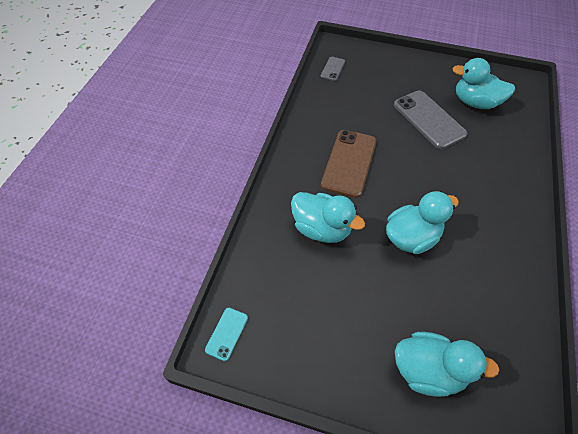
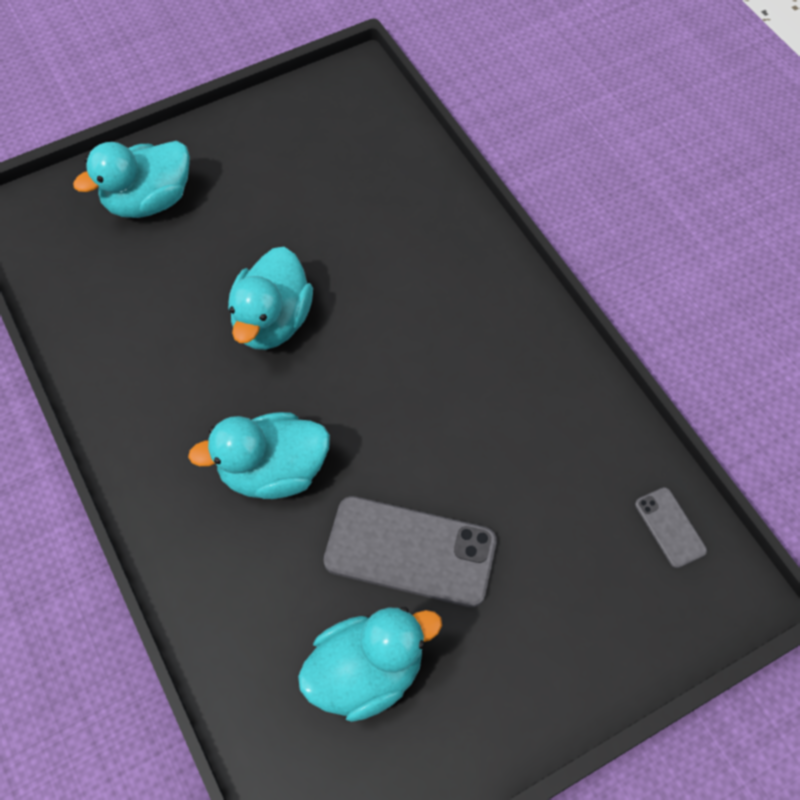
camera: 135 degrees right, 5 degrees up
turquoise phone [205,308,248,361] -> none
turquoise duck [291,192,365,243] -> turquoise duck moved to [188,412,330,499]
brown phone [321,130,376,198] -> none

